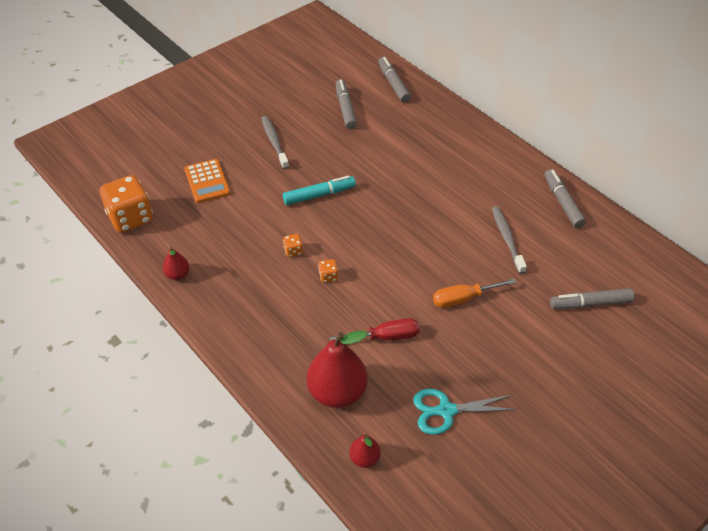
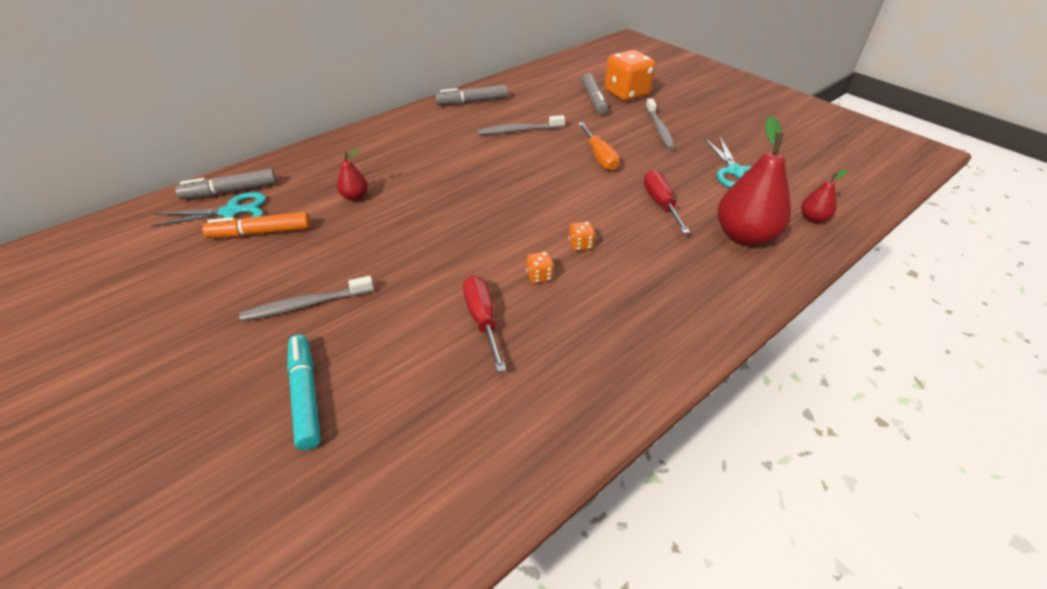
camera: 90 degrees left, 5 degrees down
orange dice [100,175,153,233] -> orange dice moved to [605,50,655,101]
red pear [163,247,189,280] -> red pear moved to [337,149,368,201]
orange calculator [184,159,230,203] -> none
turquoise marker [283,176,356,205] -> turquoise marker moved to [287,334,321,450]
grey marker [336,80,357,129] -> orange marker [202,212,311,238]
none -> turquoise scissors [150,192,266,227]
none -> red screwdriver [463,275,506,372]
none -> grey toothbrush [646,98,675,150]

